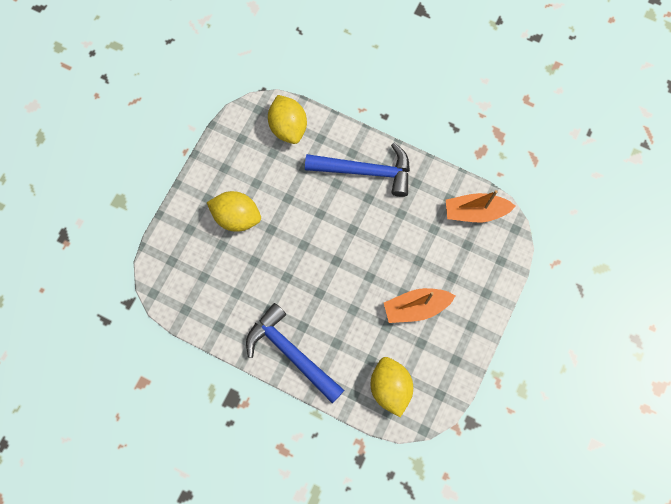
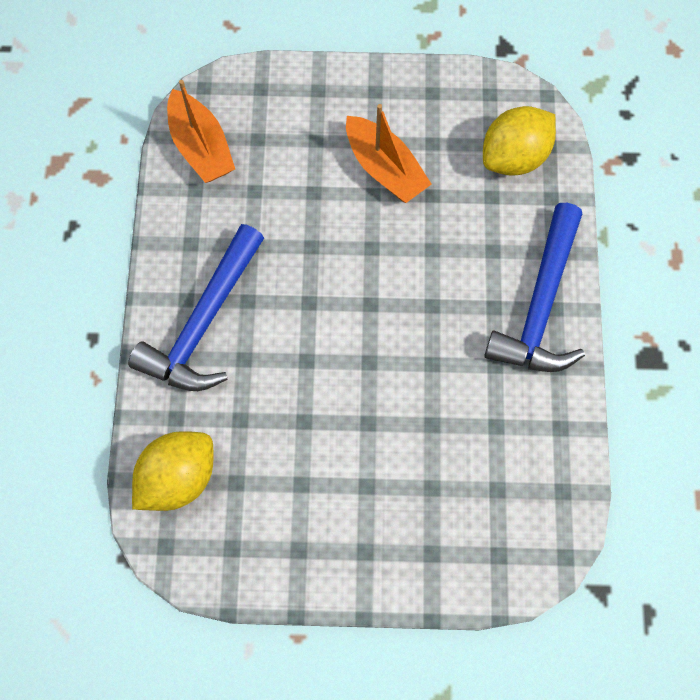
camera: 115 degrees left, 5 degrees down
yellow lemon [207,191,261,232] -> none
blue hammer [305,143,410,197] -> blue hammer turned 135 degrees counterclockwise [128,224,264,391]

